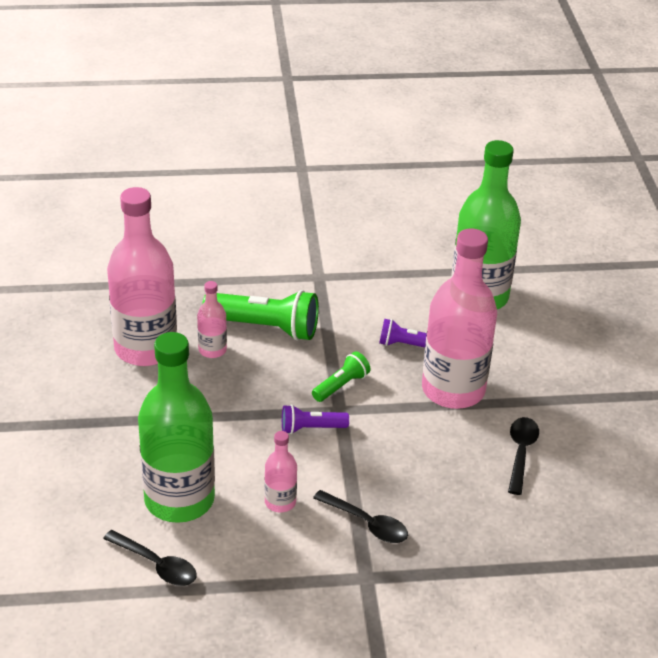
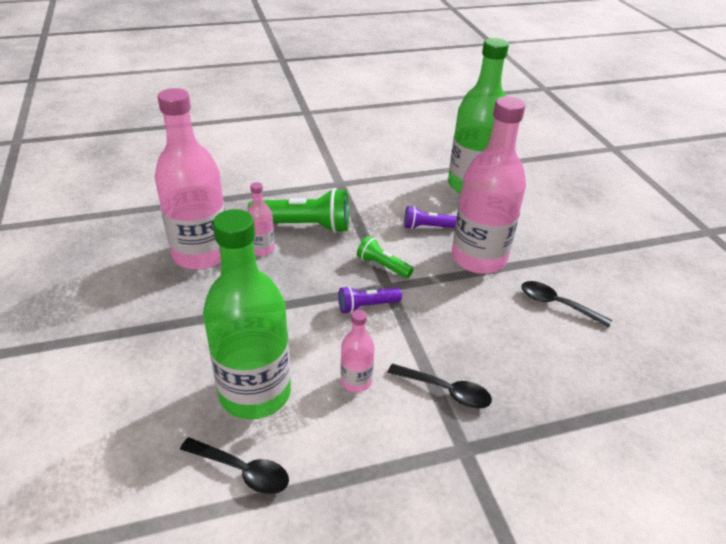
camera: 10 degrees left, 0 degrees up
green flashlight [312,351,371,402] -> green flashlight turned 90 degrees counterclockwise [357,236,414,278]
black spoon [508,417,539,495] -> black spoon turned 60 degrees counterclockwise [521,281,612,328]

